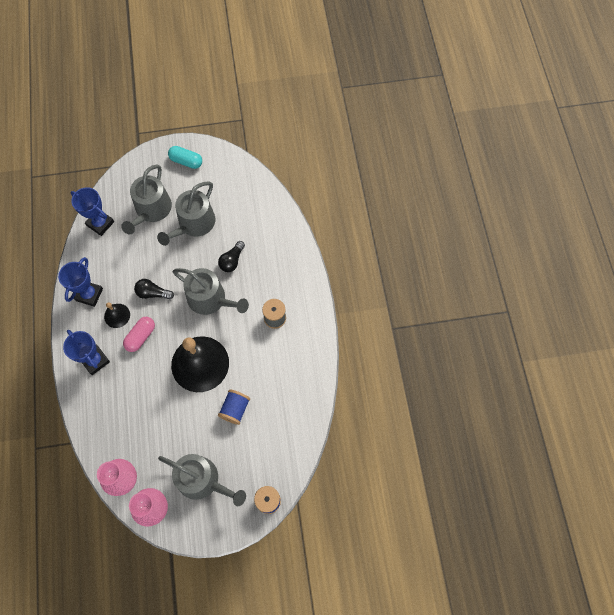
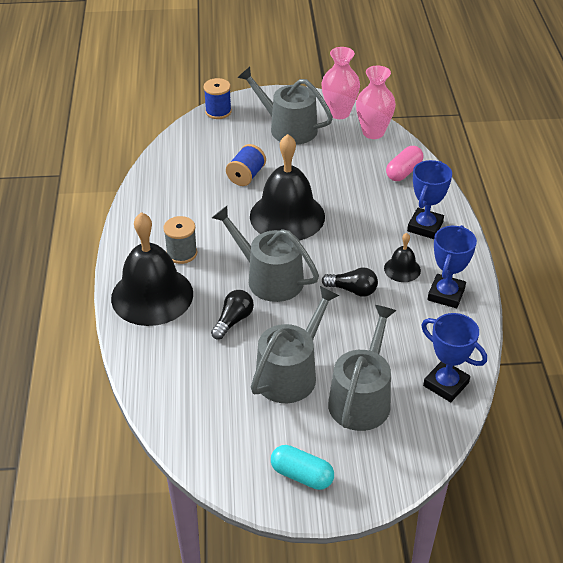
camera: 175 degrees left, 25 degrees down
blue trophy [63,330,110,375] -> blue trophy turned 60 degrees clockwise [407,160,452,239]
pink capsule [123,317,155,352] -> pink capsule moved to [386,146,424,181]
none -> black bell [111,212,193,326]

